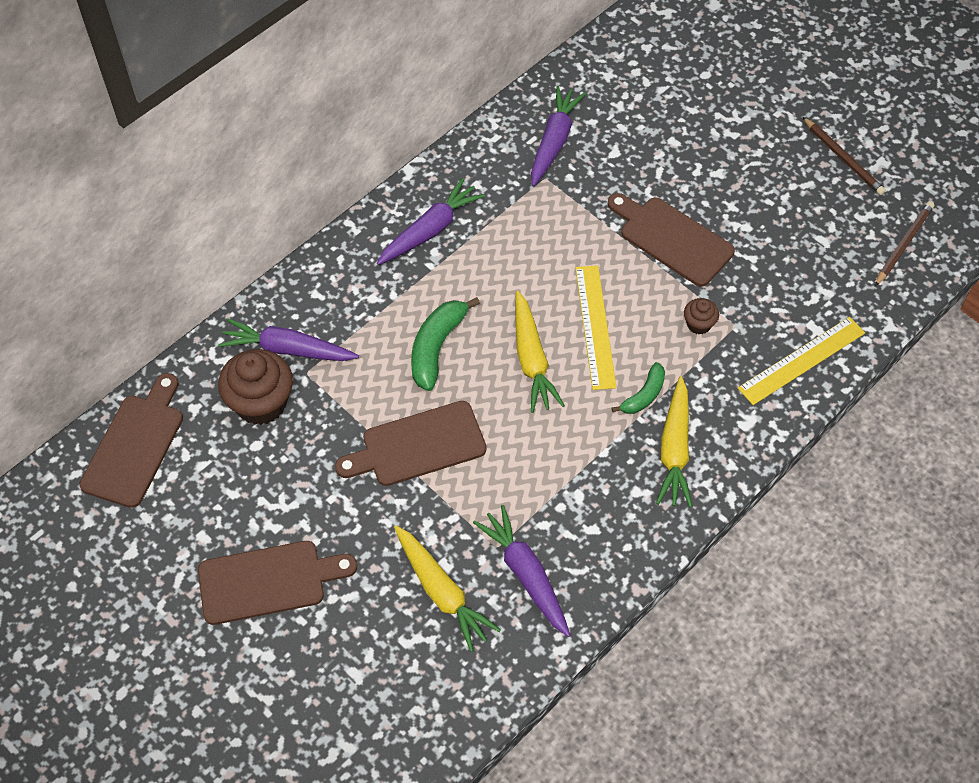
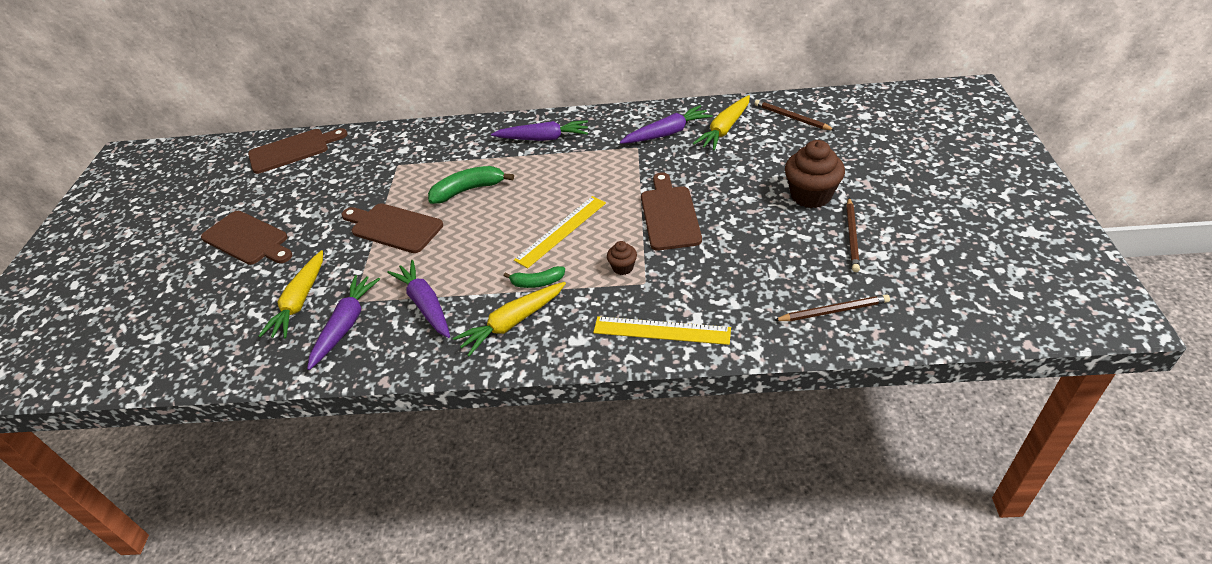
camera: 50 degrees right, 15 degrees down
purple carrot [218,318,359,361] -> purple carrot moved to [387,260,450,338]
brown cupcake [218,349,293,425] -> brown cupcake moved to [785,140,845,208]
yellow carrot [515,291,565,413] -> yellow carrot moved to [693,95,750,151]
none -> brown pencil [754,100,835,131]

